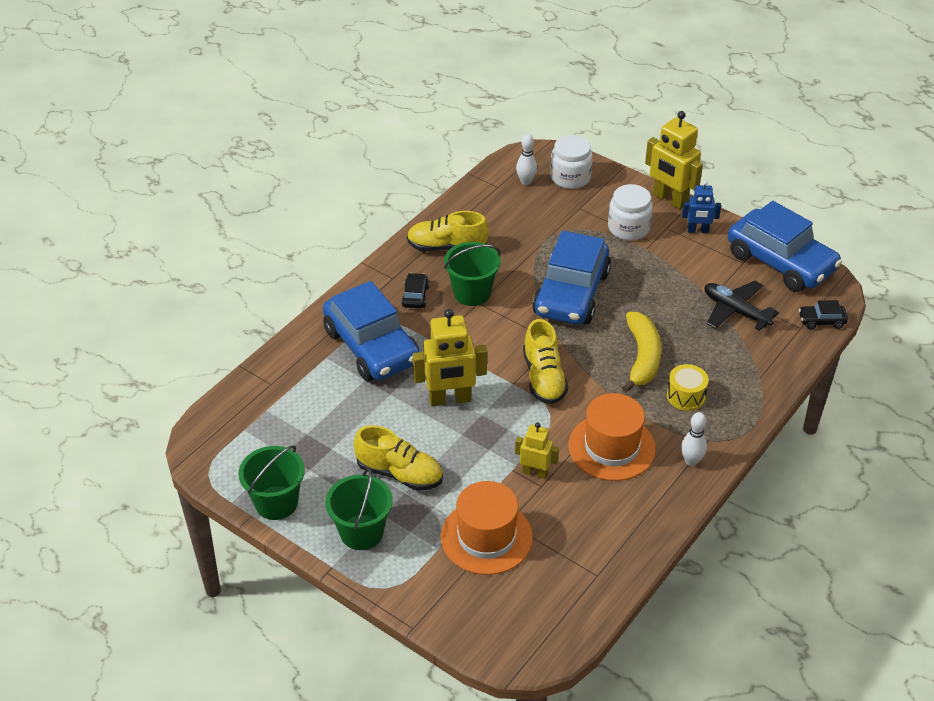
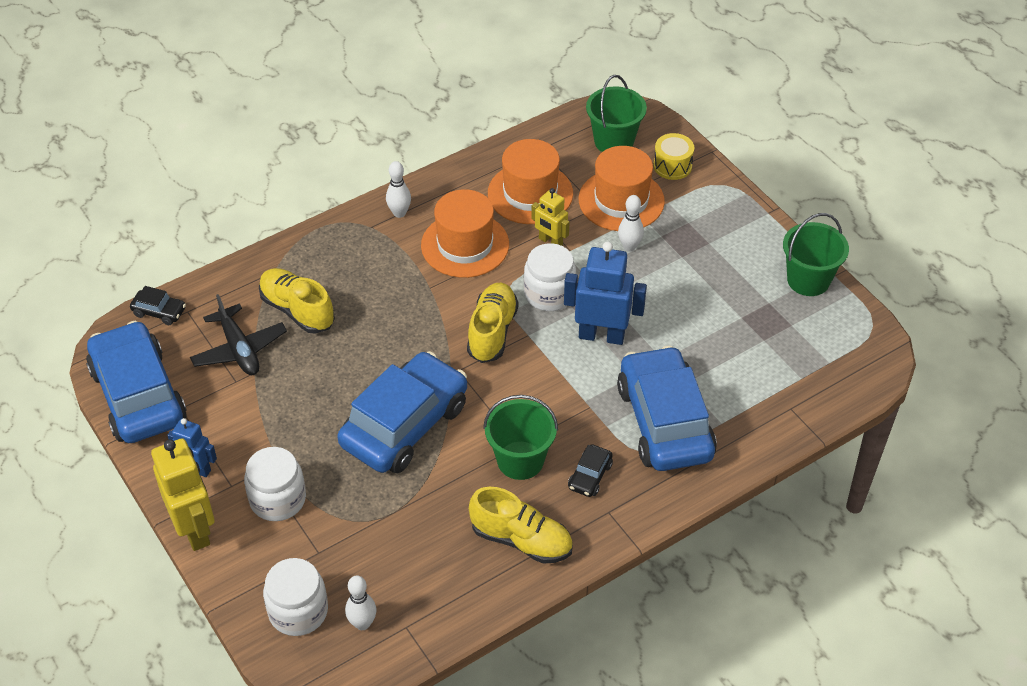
camera: 160 degrees left, 5 degrees up
green bucket [325,467,393,550] -> green bucket moved to [586,75,647,152]
yellow shoe [353,425,443,491] -> yellow shoe moved to [259,268,335,334]
yellow robot [413,309,487,407] -> blue robot [564,241,647,345]
yellow banana [622,312,661,393] -> none
yellow drum [667,364,709,411] -> yellow drum moved to [653,133,694,180]
none -> orange hat [488,139,573,224]
none -> white jar [524,243,576,311]
none -> white bowling pin [618,195,644,252]

